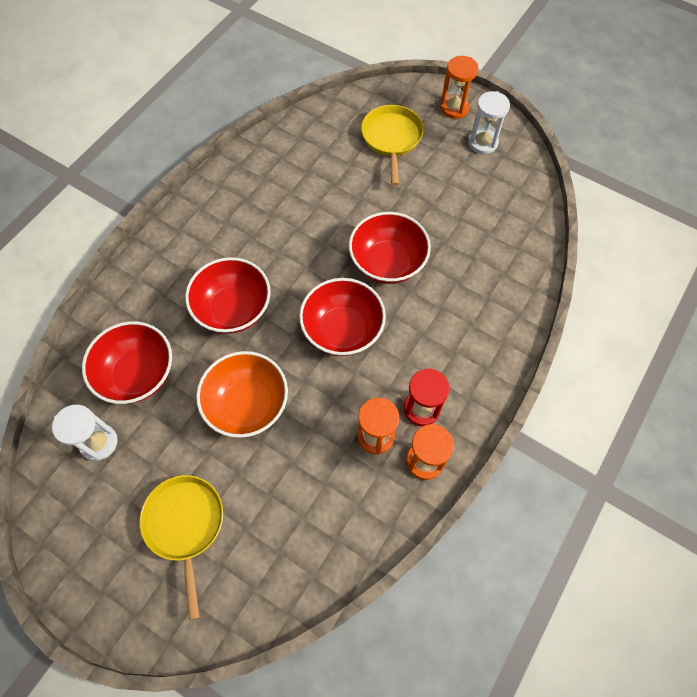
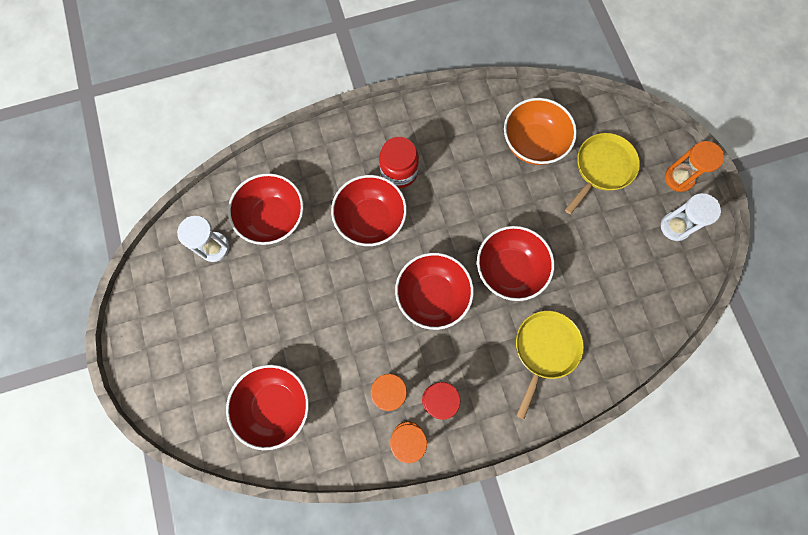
camera: 40 degrees right, 10 degrees up
yellow pan [139,475,223,620] -> yellow pan moved to [516,311,584,419]
orange bowl [196,351,288,438] -> orange bowl moved to [504,98,577,165]
none -> red bowl [226,365,309,450]
none -> red jar [379,137,419,188]

